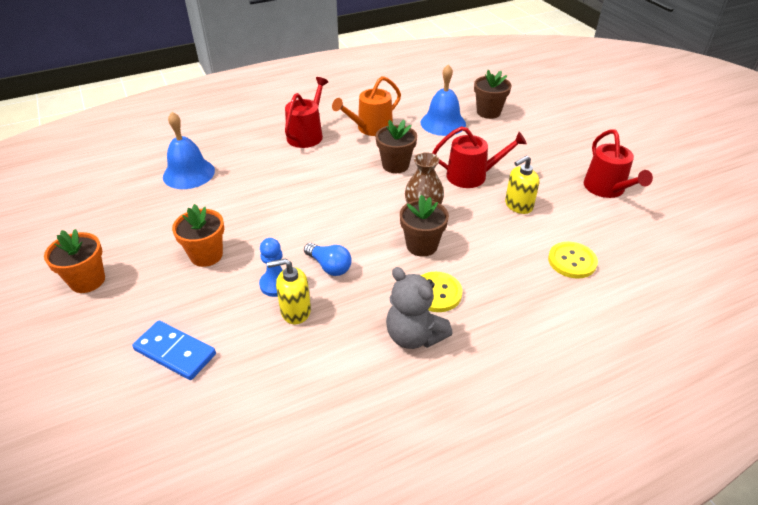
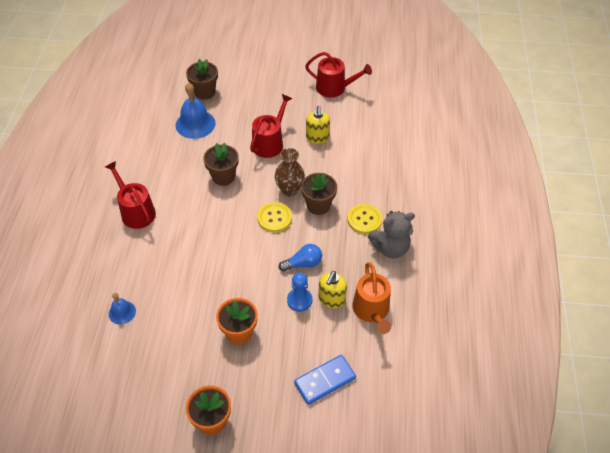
camera: 60 degrees left, 10 degrees up
blue bell [163,112,215,189] -> blue bell [109,293,136,325], size x0.56
orange watering can [332,76,401,136] -> orange watering can moved to [352,262,391,334]
yellow button [548,242,598,279] -> yellow button moved to [257,202,292,232]

